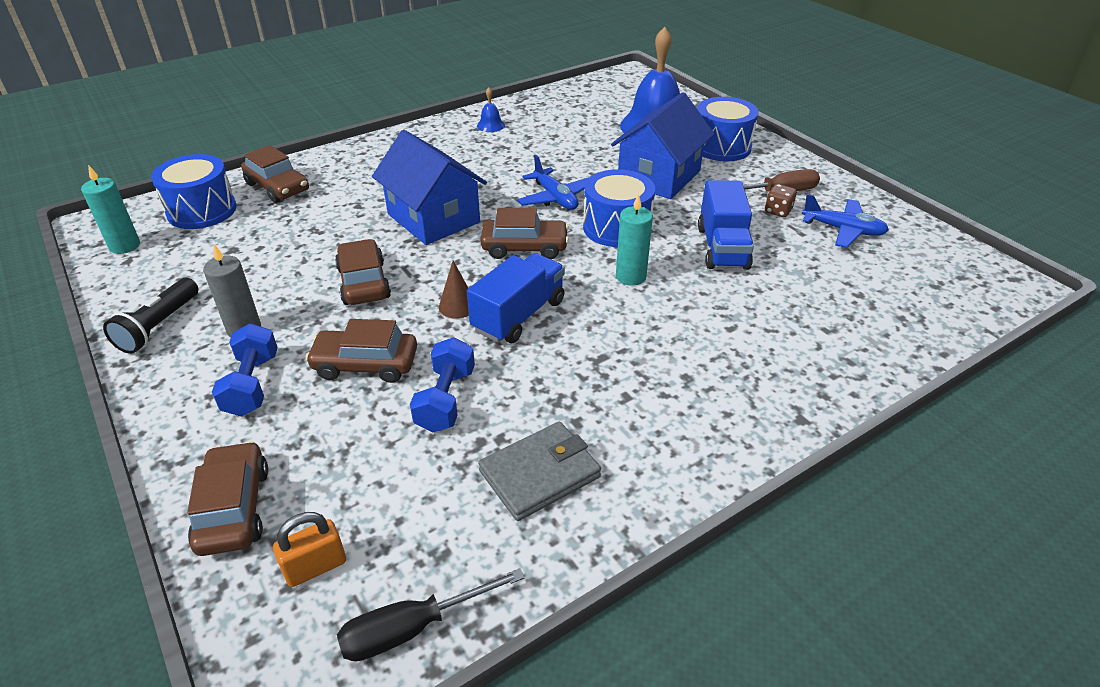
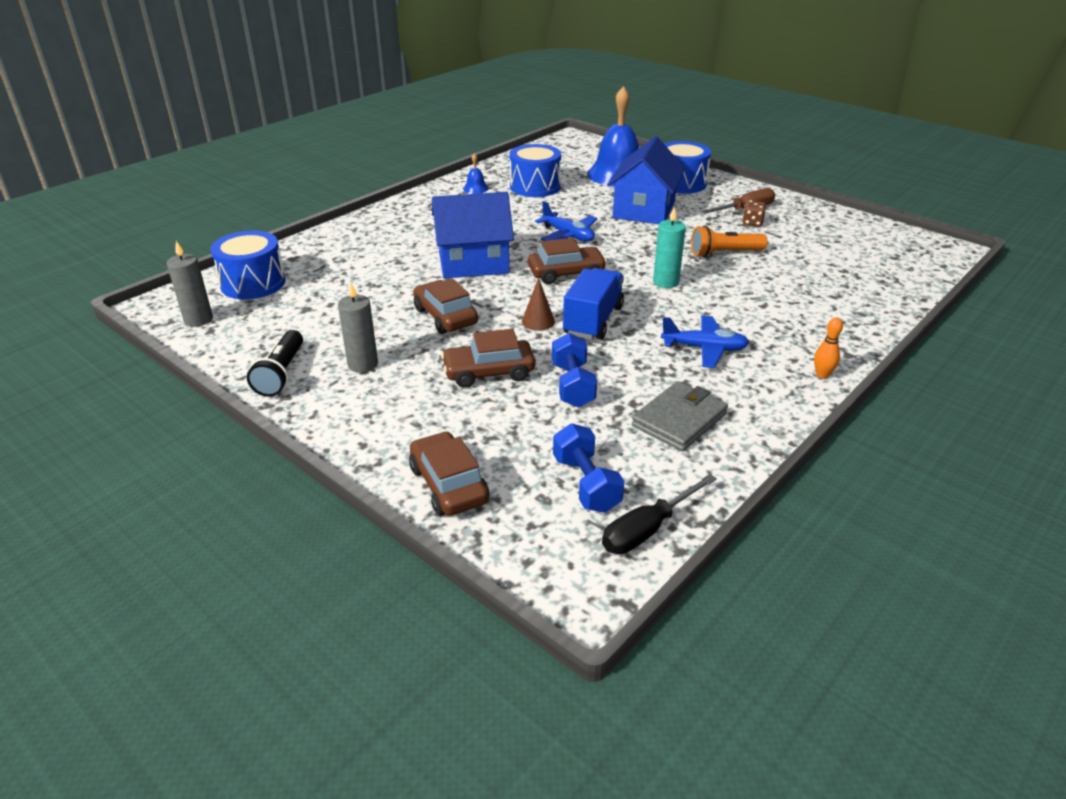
camera: 15 degrees left, 5 degrees down
turquoise candle [81,165,140,254] -> grey candle [167,241,213,327]
blue dumbbell [212,323,278,417] -> blue dumbbell moved to [553,423,624,513]
brown car [241,145,309,203] -> none
orange padlock [273,512,346,587] -> none
blue house [372,130,487,245] -> blue house turned 45 degrees counterclockwise [432,192,514,279]
blue drum [583,169,655,247] -> blue drum moved to [510,144,561,197]
blue truck [698,180,754,270] -> orange flashlight [691,226,767,257]
blue plane [802,194,889,248] -> blue plane moved to [661,316,749,368]
none -> orange bowling pin [814,317,843,379]

